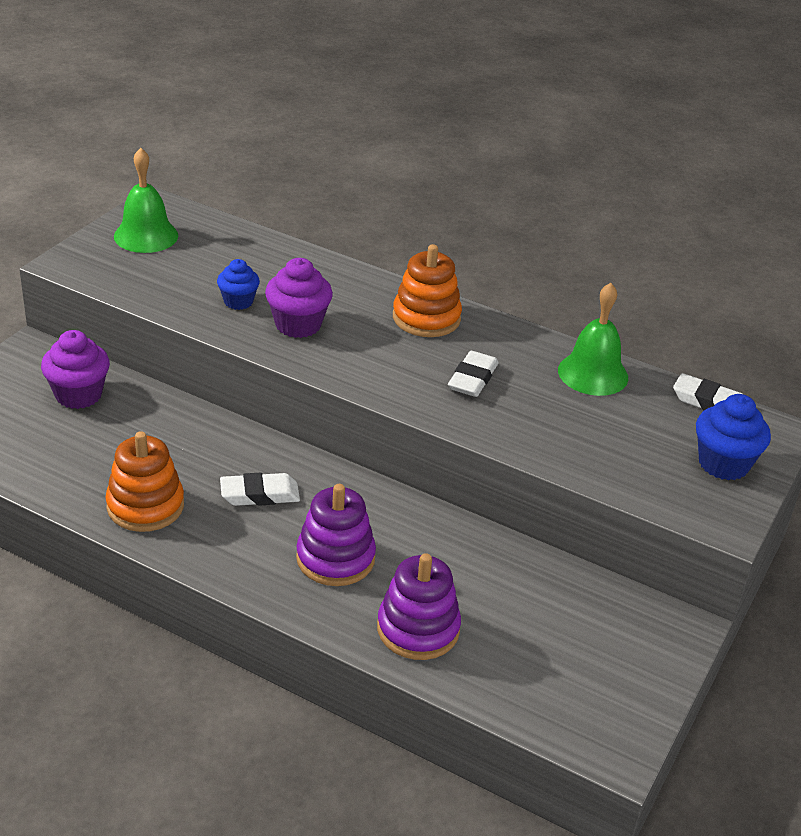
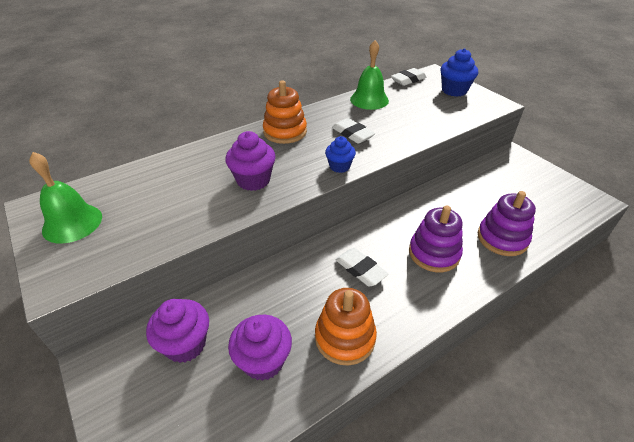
camera: 60 degrees left, 5 degrees up
blue cupcake [217,259,260,310] -> blue cupcake moved to [325,136,356,173]
white eraser [220,473,300,506] -> white eraser turned 60 degrees counterclockwise [335,248,389,286]
none -> purple cupcake [228,315,292,381]

